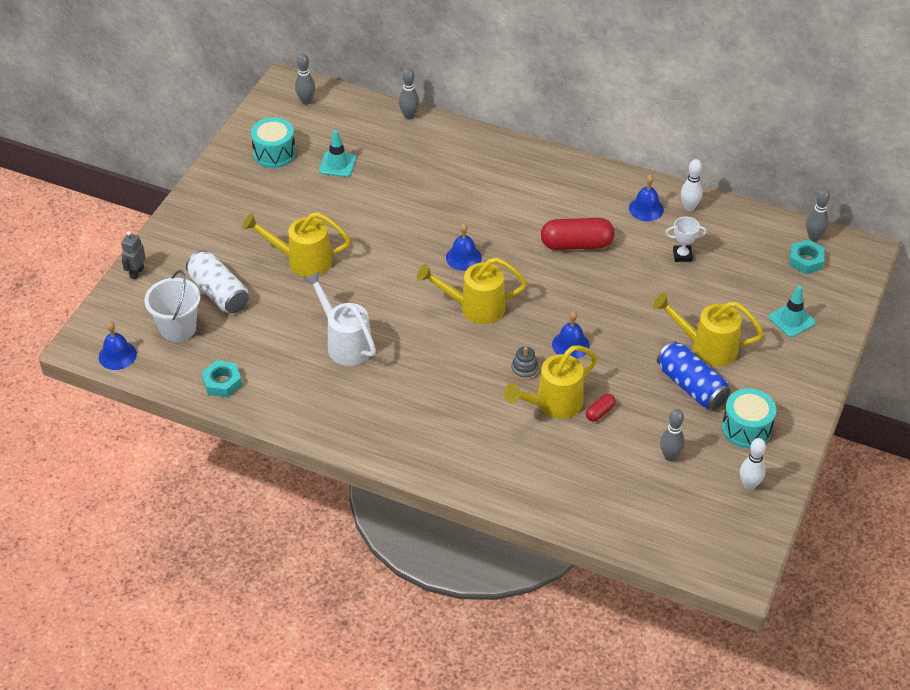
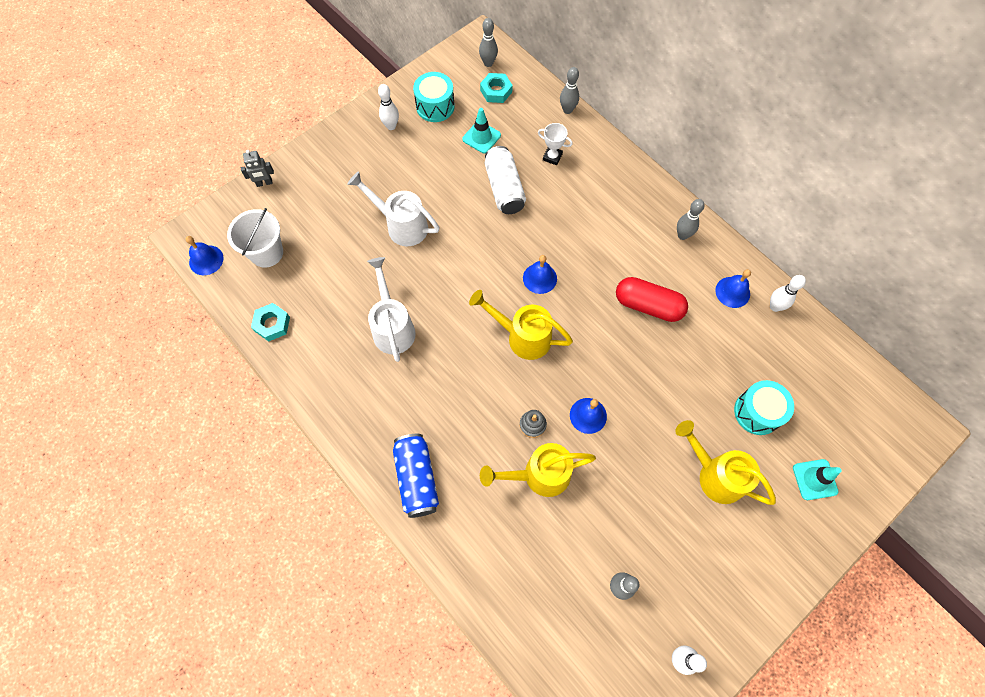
camera: 25 degrees right, 20 degrees up
grey robot [121,231,146,279] -> grey robot turned 150 degrees counterclockwise [241,150,274,187]
white can [186,250,249,313] -> white can moved to [485,146,526,214]
yellow watering can [242,212,351,277] -> white watering can [347,171,439,246]
red capsule [586,394,616,422] -> none
blue can [657,341,730,410] -> blue can moved to [393,434,439,518]
white trophy [665,216,707,262] -> white trophy moved to [538,123,573,165]
turquoise drum [722,388,776,448] -> turquoise drum moved to [734,380,794,435]
turquoise nut [789,240,825,274] -> turquoise nut moved to [480,73,513,103]
grey bowling pin [806,189,830,241] -> grey bowling pin moved to [677,199,704,240]
none -> white bowling pin [378,84,399,130]

